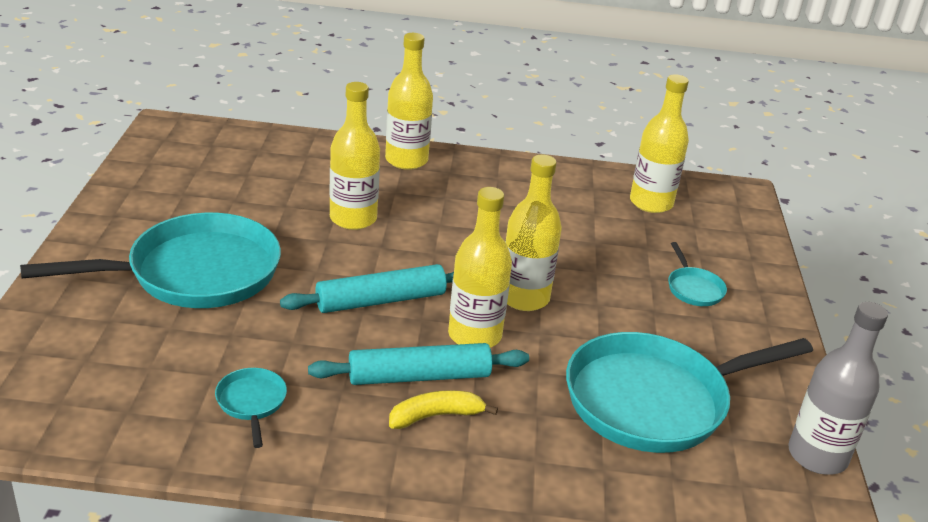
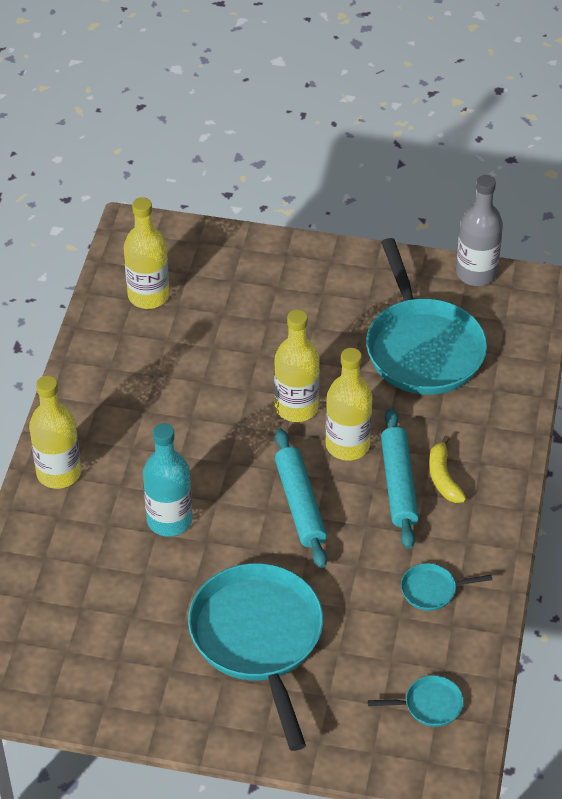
camera: 80 degrees left, 15 degrees up
yellow bottle [329,82,380,230] -> turquoise bottle [143,423,193,537]
turquoise pan [668,242,727,306] -> turquoise pan moved to [368,675,464,727]

